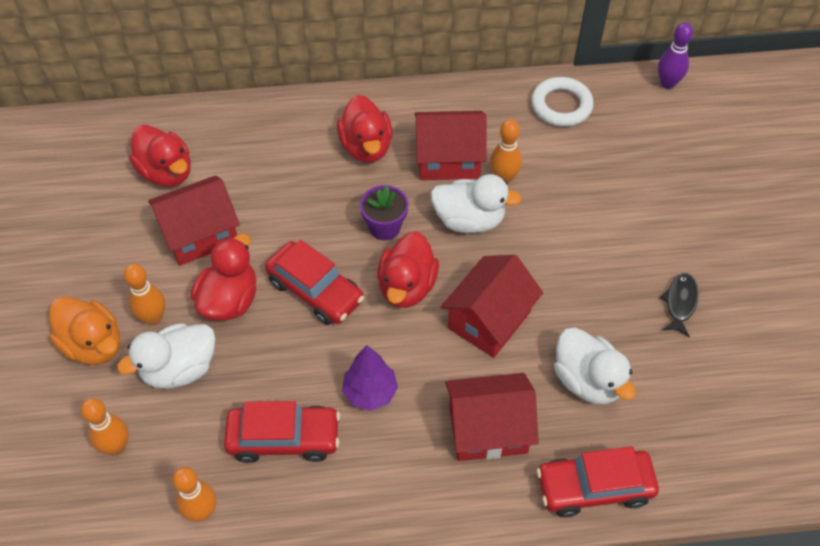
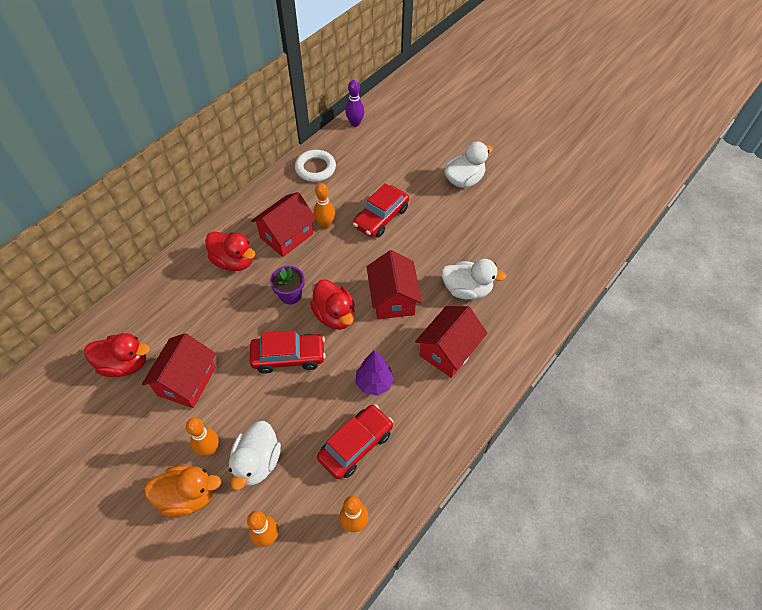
camera: 45 degrees left, 0 degrees up
red duck [191,234,256,321] -> none
white duck [431,174,522,233] -> white duck moved to [444,142,493,188]
red car [536,446,659,517] -> red car moved to [353,183,409,237]
black fish [660,273,699,337] -> none

